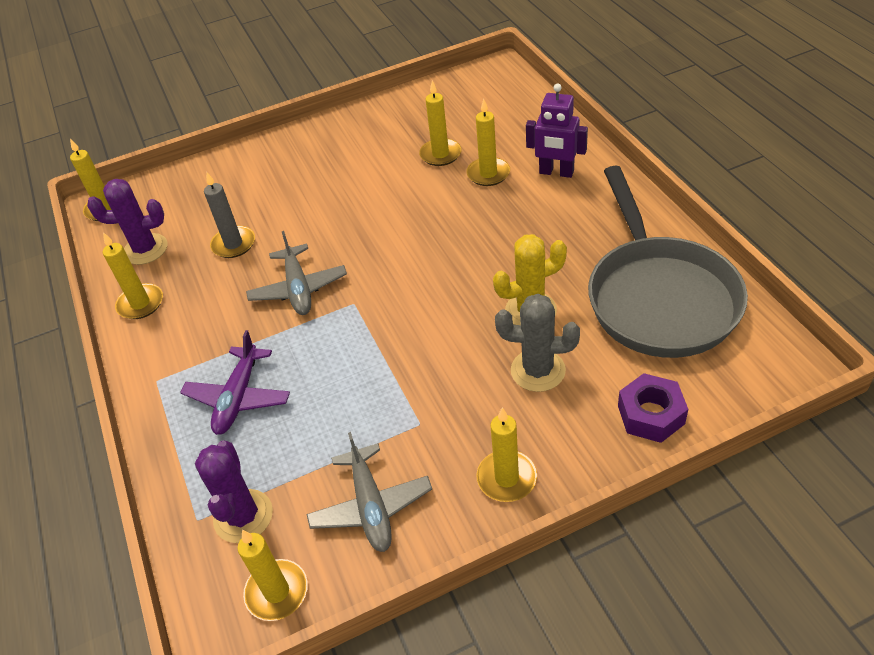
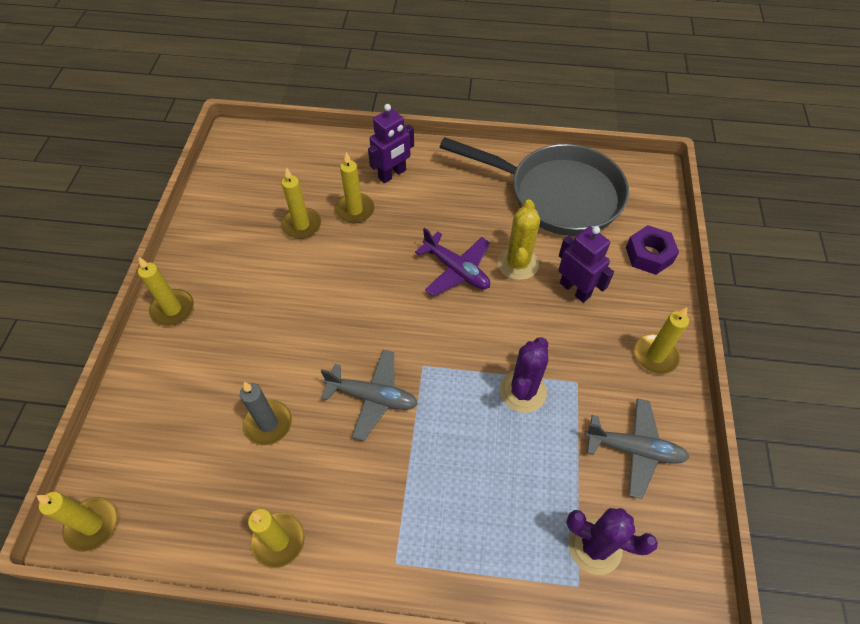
camera: 65 degrees left, 10 degrees up
purple cactus [87,179,167,265] -> purple cactus moved to [500,337,548,413]
purple plane [180,330,290,435] -> purple plane moved to [415,228,490,296]
yellow candle [238,530,308,621] -> yellow candle moved to [138,257,194,326]
grey cactus [495,294,580,392] -> purple robot [558,226,614,303]

